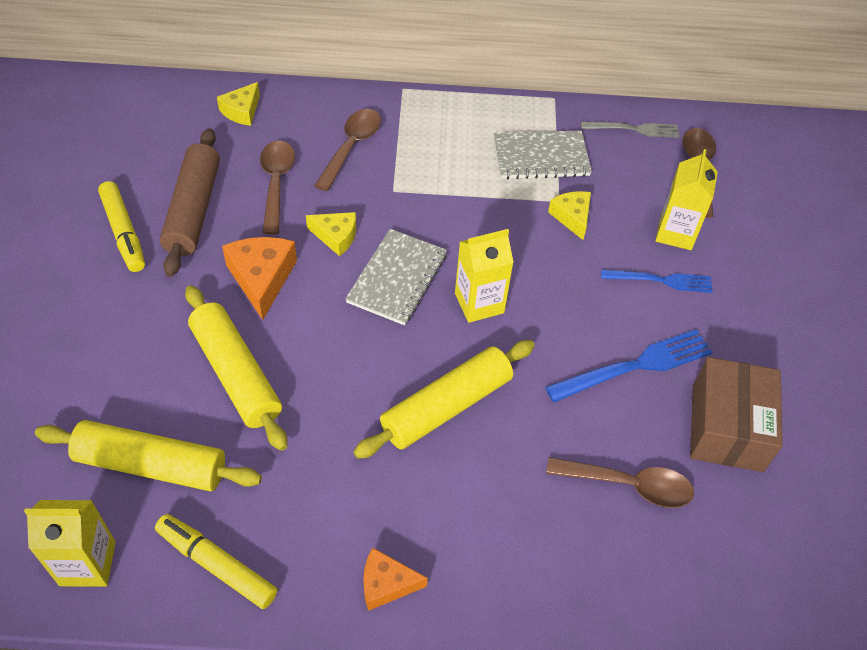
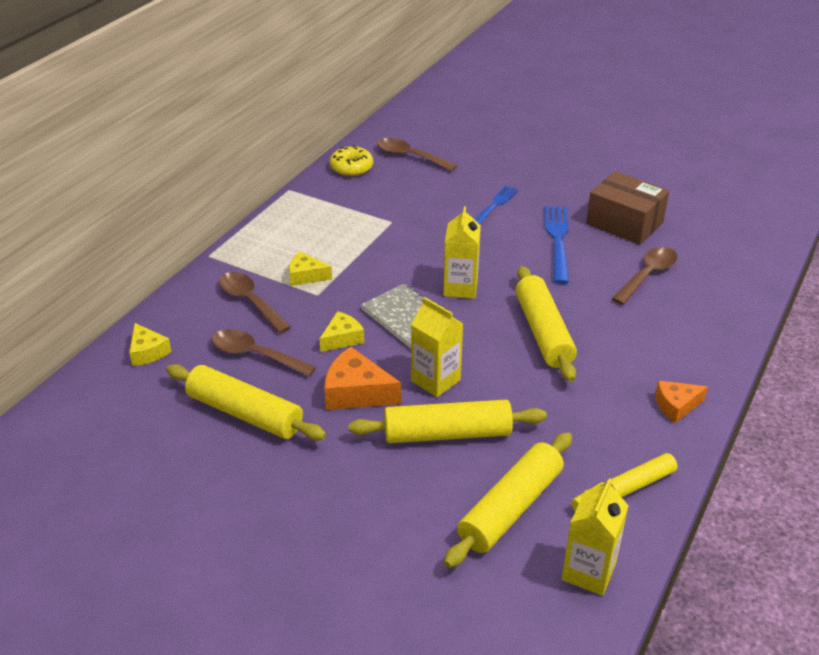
camera: 60 degrees left, 15 degrees down
yellow marker [98,181,145,272] -> none
brown rolling pin [160,128,220,277] -> yellow rolling pin [166,364,326,441]
orange cheese [363,548,428,611] -> orange cheese turned 45 degrees clockwise [655,380,708,423]
grey notebook [494,131,592,179] -> none
yellow cheese [548,191,591,240] -> yellow cheese moved to [289,252,332,286]
grey fork [581,122,679,138] -> yellow donut [330,145,373,176]
yellow carton [655,149,718,250] -> yellow carton moved to [411,297,464,397]

